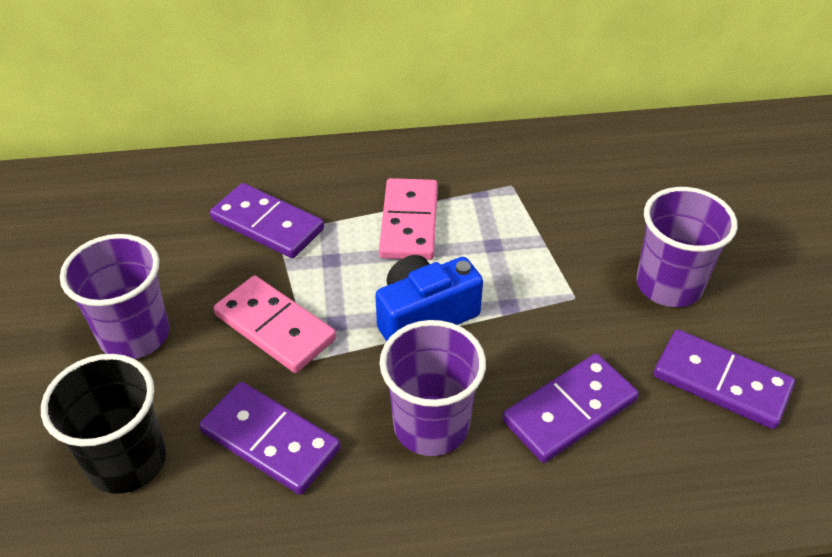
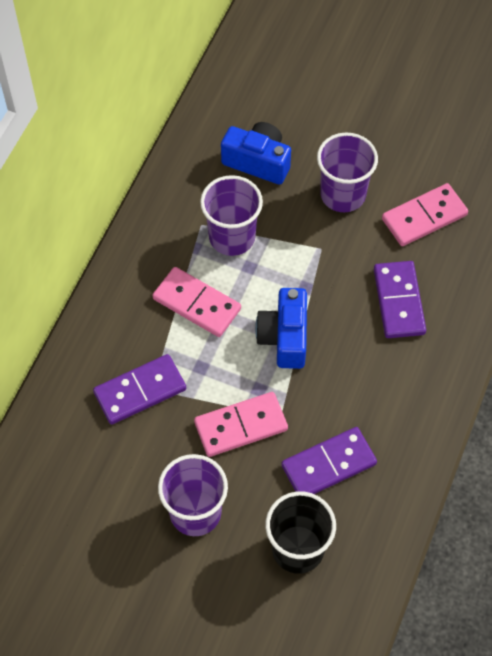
camera: 60 degrees left, 15 degrees up
purple cup [379,320,486,456] -> purple cup moved to [200,175,263,256]
purple domino [653,329,795,429] -> pink domino [382,183,468,246]
none -> blue camera [221,122,291,185]

